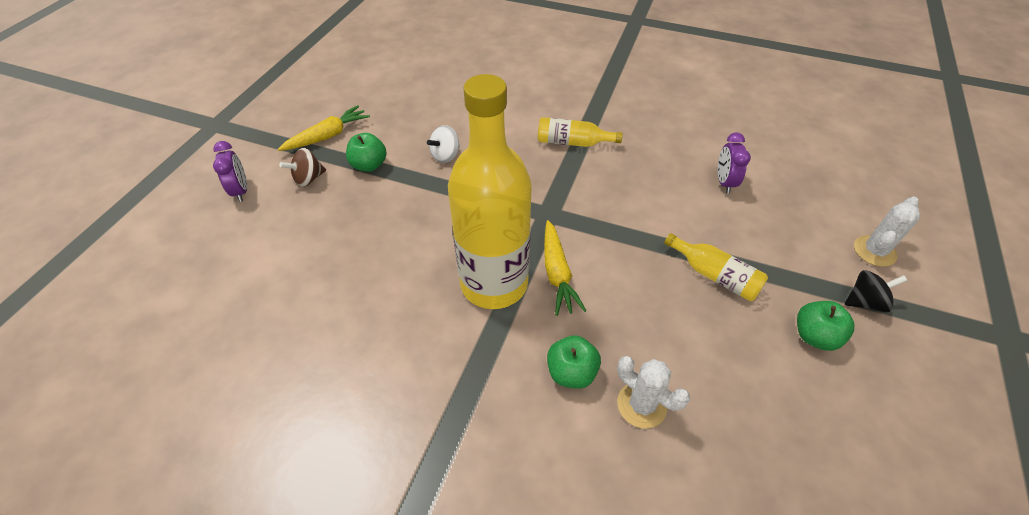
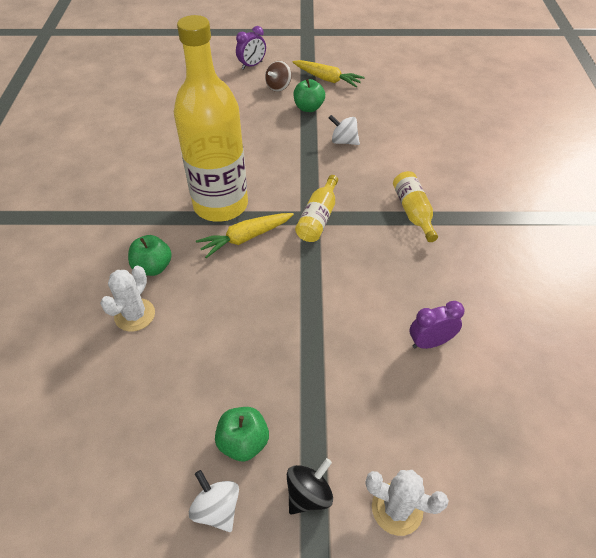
camera: 70 degrees right, 0 degrees up
brown spinning top [279,148,326,187] -> brown spinning top turned 90 degrees counterclockwise [265,61,292,92]
yellow bottle [664,233,768,301] -> yellow bottle moved to [295,175,338,242]
black spinning top [845,270,907,313] -> black spinning top turned 105 degrees counterclockwise [287,458,333,515]
none -> white spinning top [189,470,239,532]

